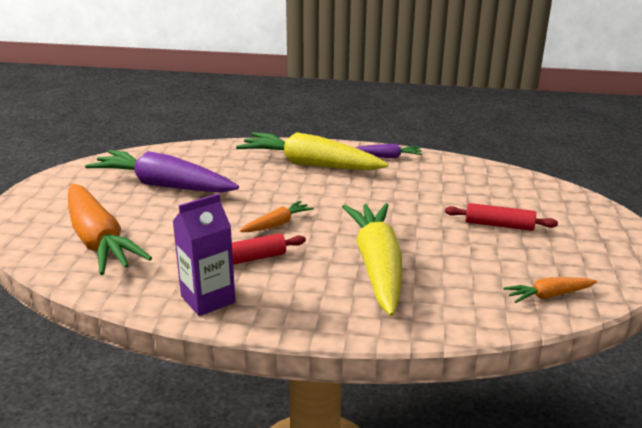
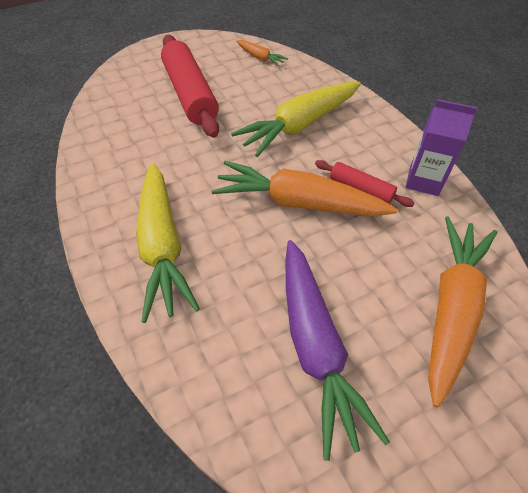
camera: 125 degrees left, 25 degrees up
orange carrot [240,201,314,232] -> orange carrot [211,161,398,216], size x2.14
purple carrot [356,144,423,158] -> none
red rolling pin [445,203,558,231] -> red rolling pin [161,35,219,138], size x1.94

